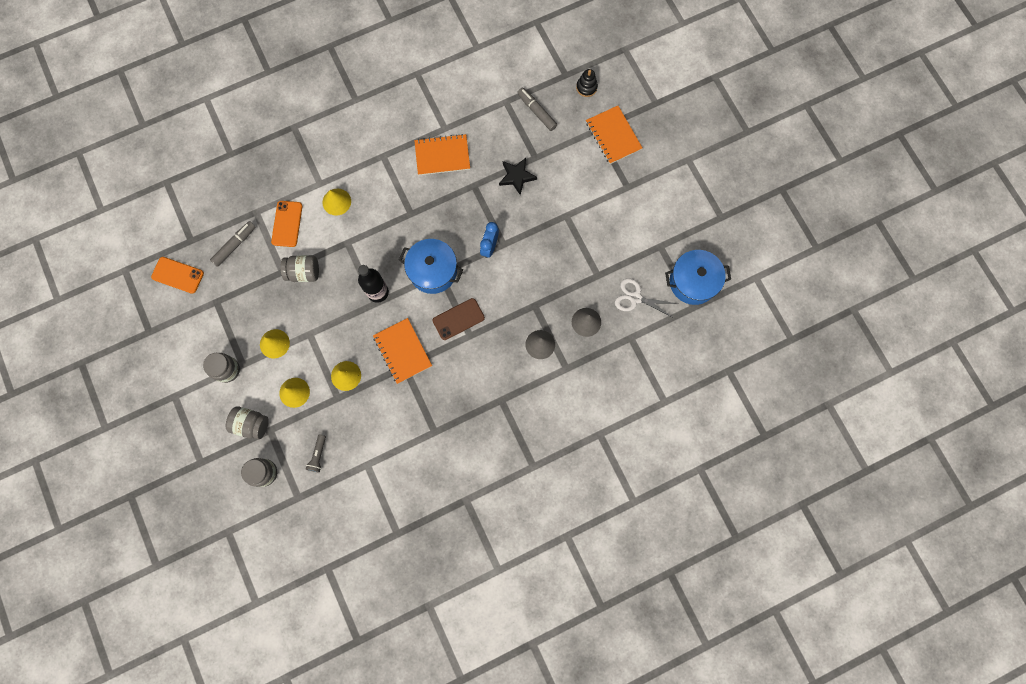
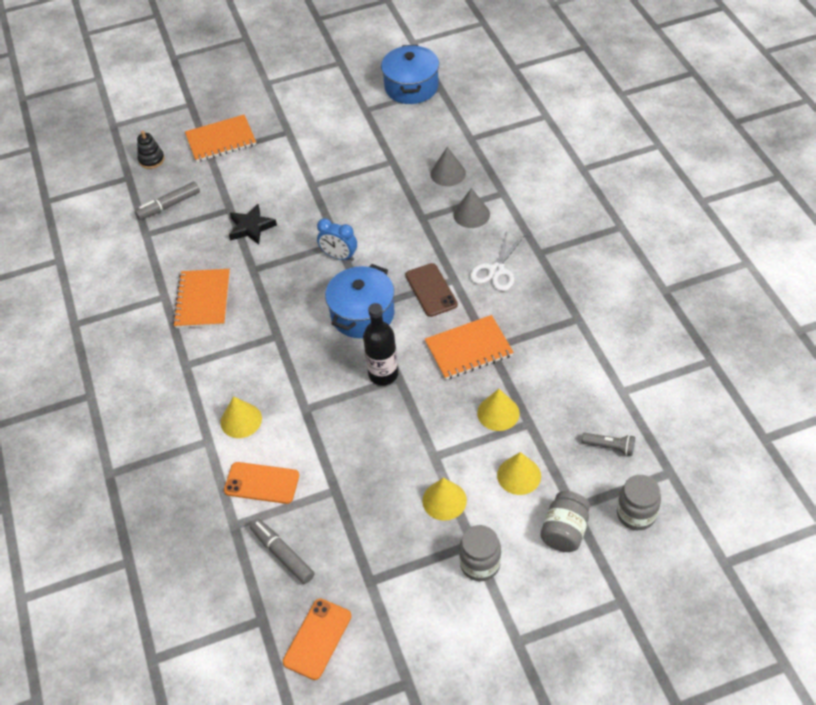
camera: 80 degrees left, 25 degrees down
grey jar [280,255,319,282] -> none
white scissors [615,278,678,318] -> white scissors moved to [470,231,526,291]

